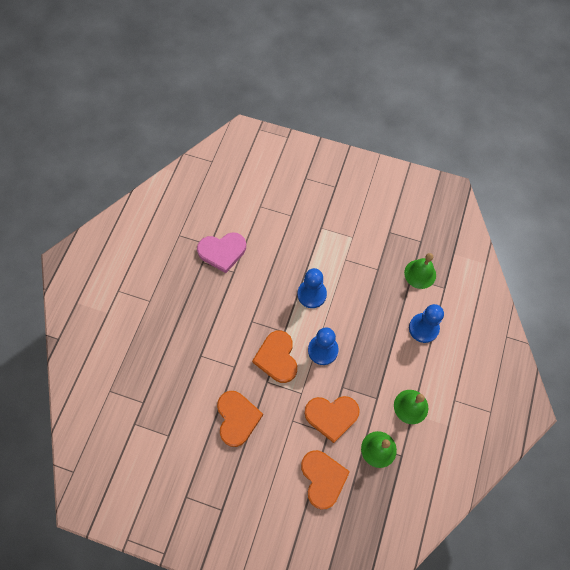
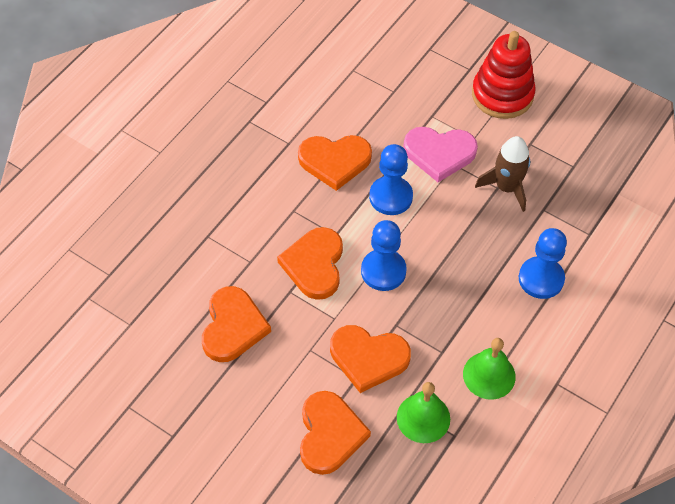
camera: 15 degrees right, 10 degrees down
pink heart [197,233,246,273] -> pink heart moved to [403,127,478,182]
green bell [404,253,436,289] -> none
none -> orange heart [298,135,372,191]
none -> red stacking toy [472,31,536,119]
none -> brown rocket [475,136,530,212]

